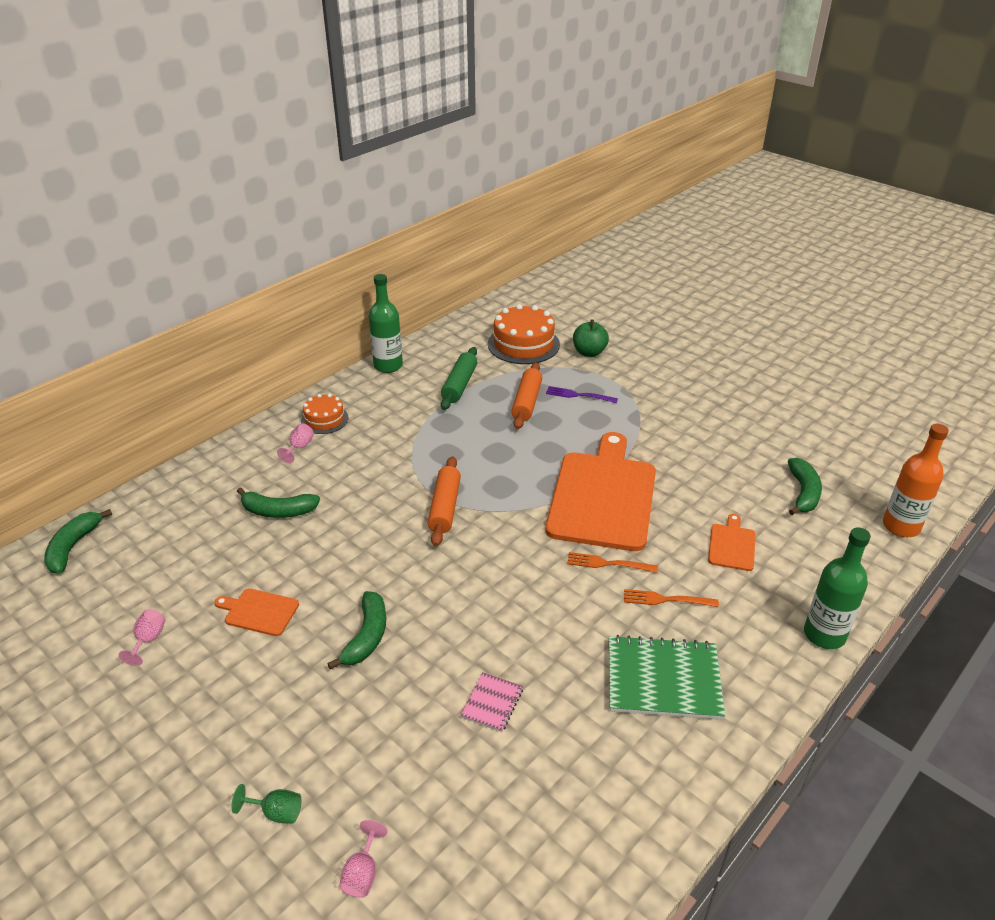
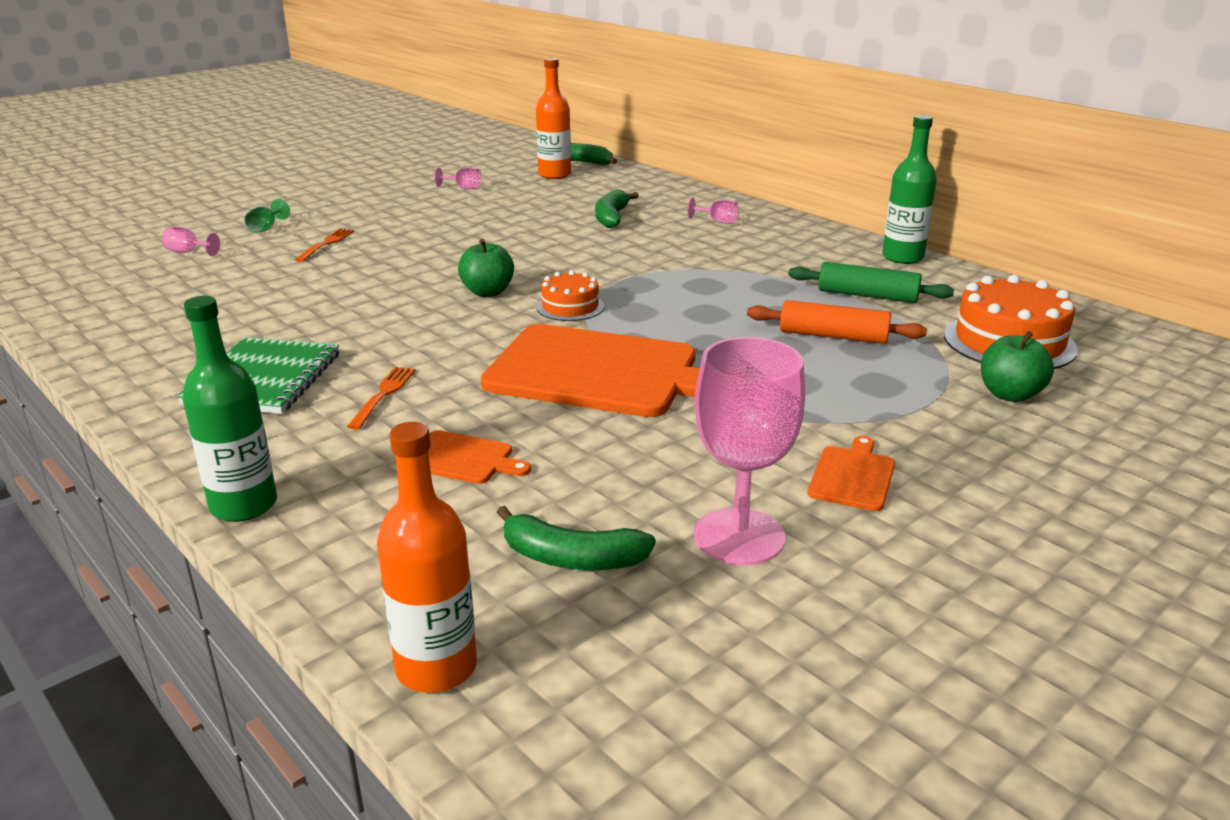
camera: 95 degrees right, 10 degrees down
orange cutting board [214,589,299,636] -> orange cutting board moved to [808,436,895,511]
orange cake [301,394,349,434] -> orange cake moved to [536,270,604,321]
green banana [327,591,386,670] -> none
orange rolling pin [428,456,461,546] -> none
pink notebook [460,672,523,732] -> none
purple fork [546,386,618,403] -> none
orange fork [567,552,658,573] -> orange fork moved to [295,229,354,262]
none -> green apple [458,239,514,297]
none -> orange bottle [536,58,571,179]
none -> pink goblet [694,337,805,565]

